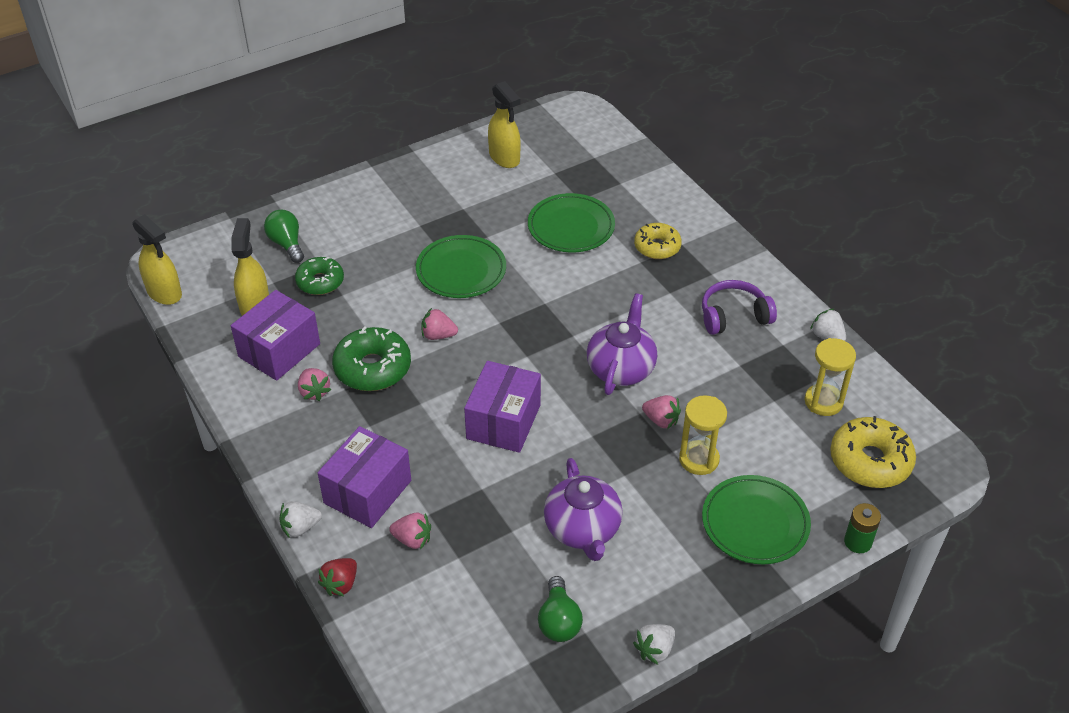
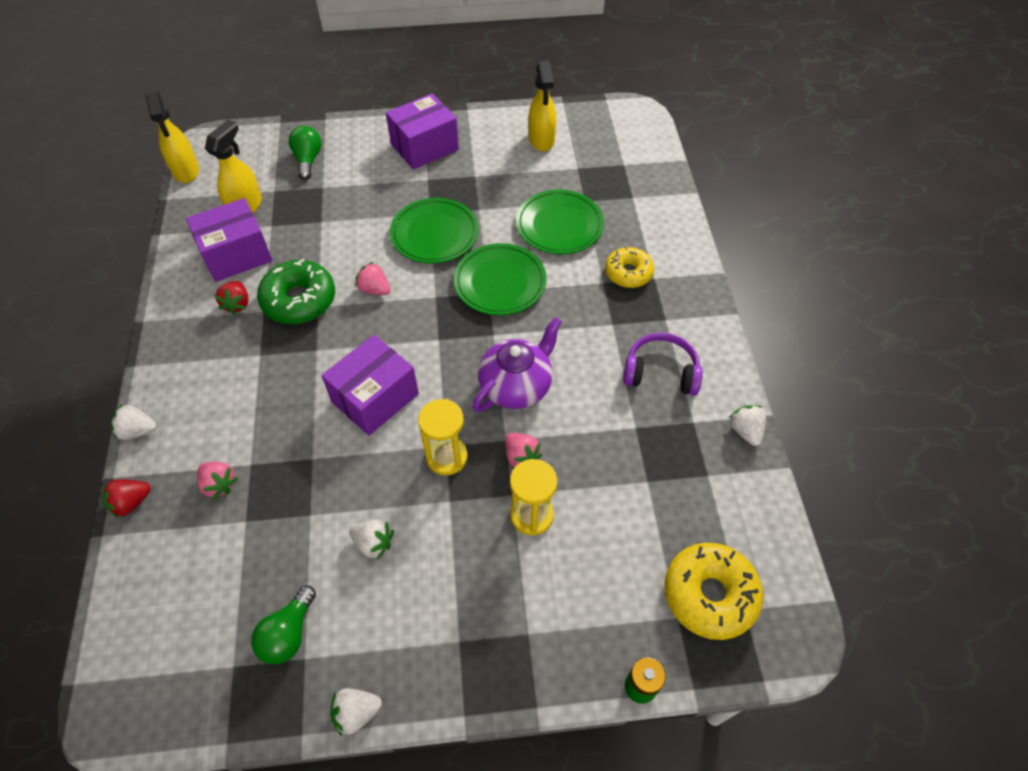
camera: 25 degrees right, 10 degrees up
green donut [295,257,344,295] -> none
pink strawberry [298,368,331,401] -> red strawberry [214,281,249,315]
purple box [318,426,411,528] -> purple box moved to [386,93,459,170]
purple teapot [544,458,623,561] -> white strawberry [349,519,394,560]
green plate [702,475,811,564] -> green plate moved to [454,243,546,315]
yellow hourglass [805,338,856,416] -> yellow hourglass moved to [418,399,468,475]

